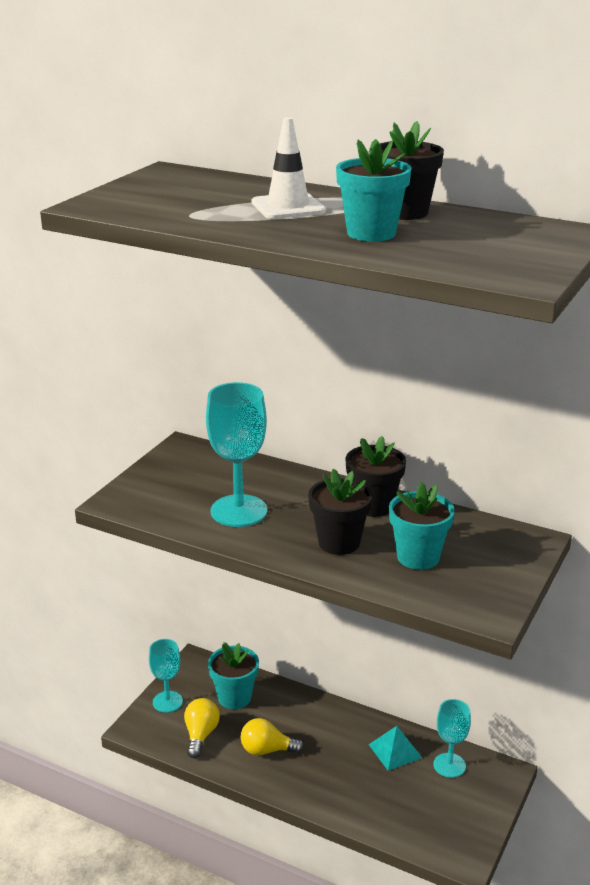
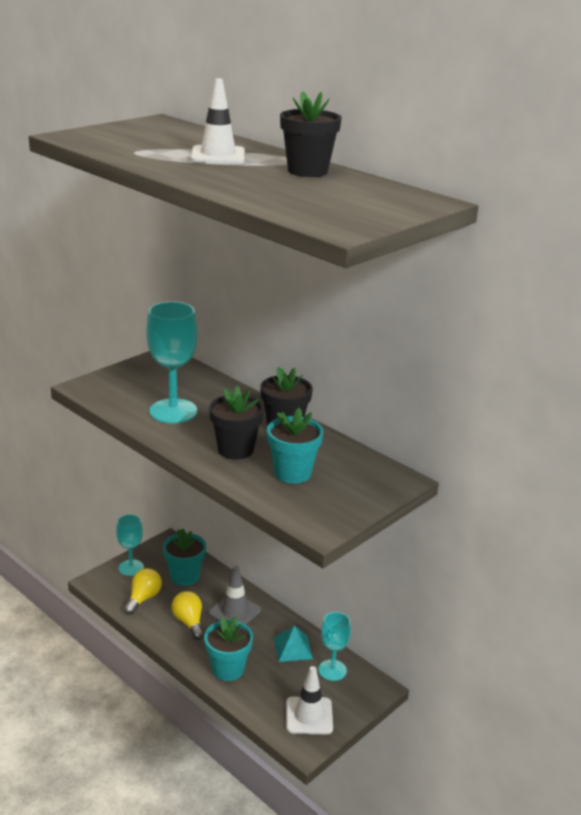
camera: 15 degrees right, 0 degrees up
yellow light bulb [241,718,304,755] -> yellow light bulb turned 45 degrees clockwise [172,591,204,640]
turquoise flower pot [336,139,412,242] -> turquoise flower pot moved to [204,616,253,681]
none -> grey traffic cone [209,565,261,625]
none -> white traffic cone [286,666,333,735]

